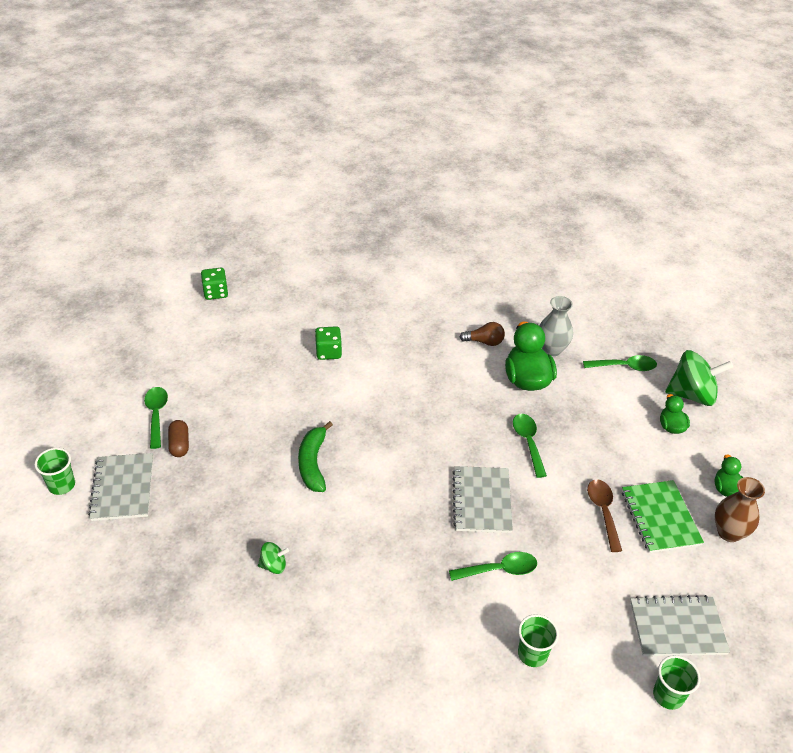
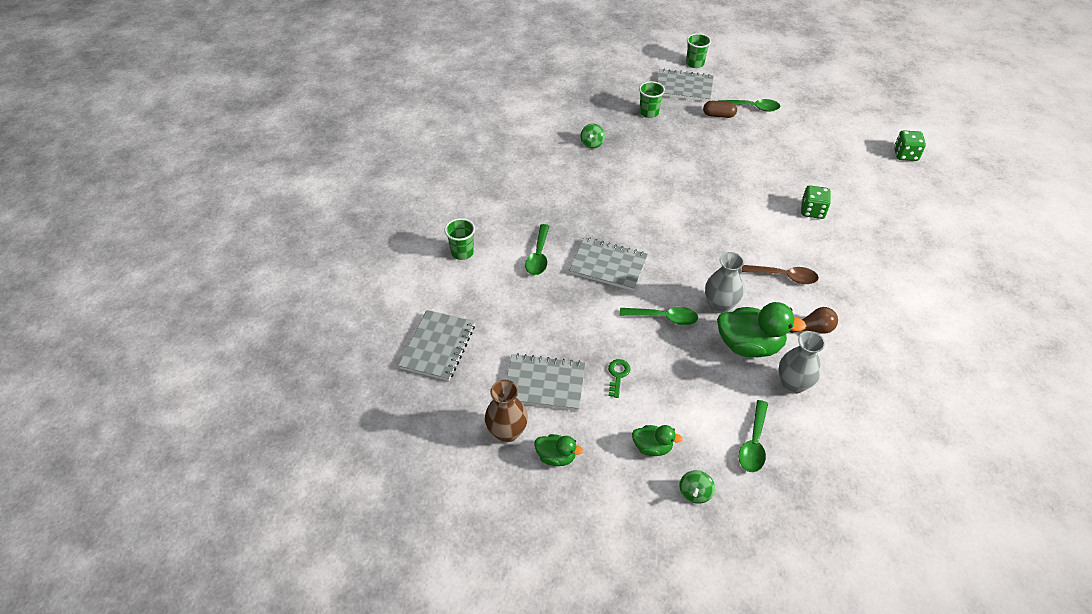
camera: 110 degrees right, 5 degrees up
green banana [298,421,333,492] -> none
brown light bulb [460,322,505,346] -> brown light bulb turned 120 degrees counterclockwise [789,307,838,334]
brown spoon [587,479,622,552] -> brown spoon moved to [742,265,819,284]
green notebook [622,480,704,553] -> grey notebook [506,353,586,411]
green cup [653,655,701,710] -> green cup moved to [639,81,665,118]
green spinning top [665,350,734,406] -> green spinning top [679,470,715,504], size x0.48
none -> green key [608,359,630,398]
none -> grey vase [705,252,744,313]

